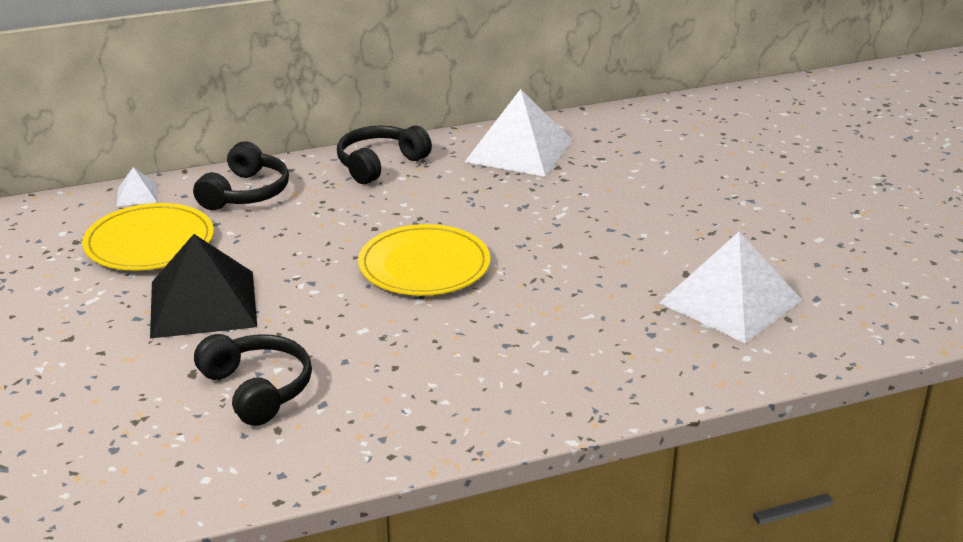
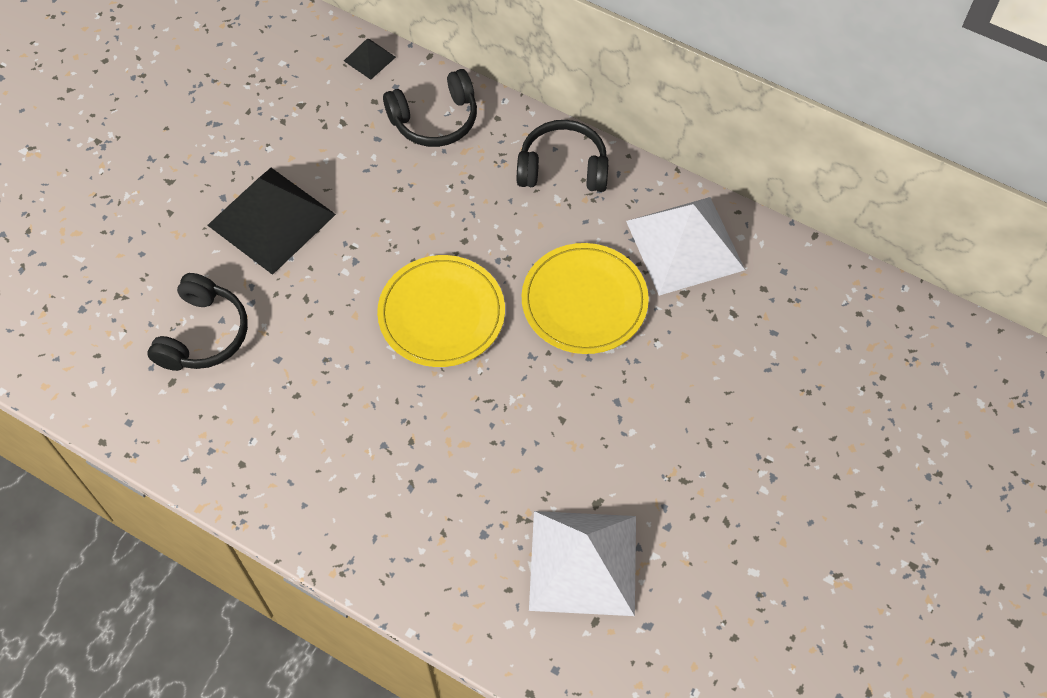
camera: 50 degrees right, 30 degrees up
yellow plate [82,203,214,270] -> yellow plate moved to [522,243,649,354]
white pyramid [116,167,158,206] -> black pyramid [344,39,396,80]

